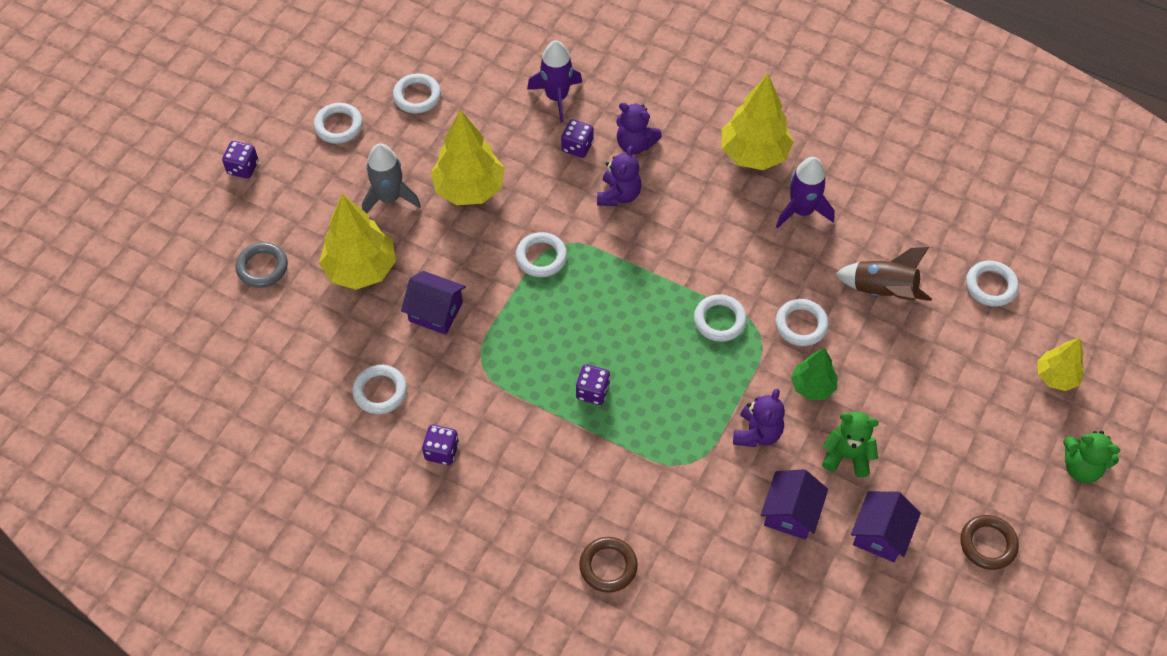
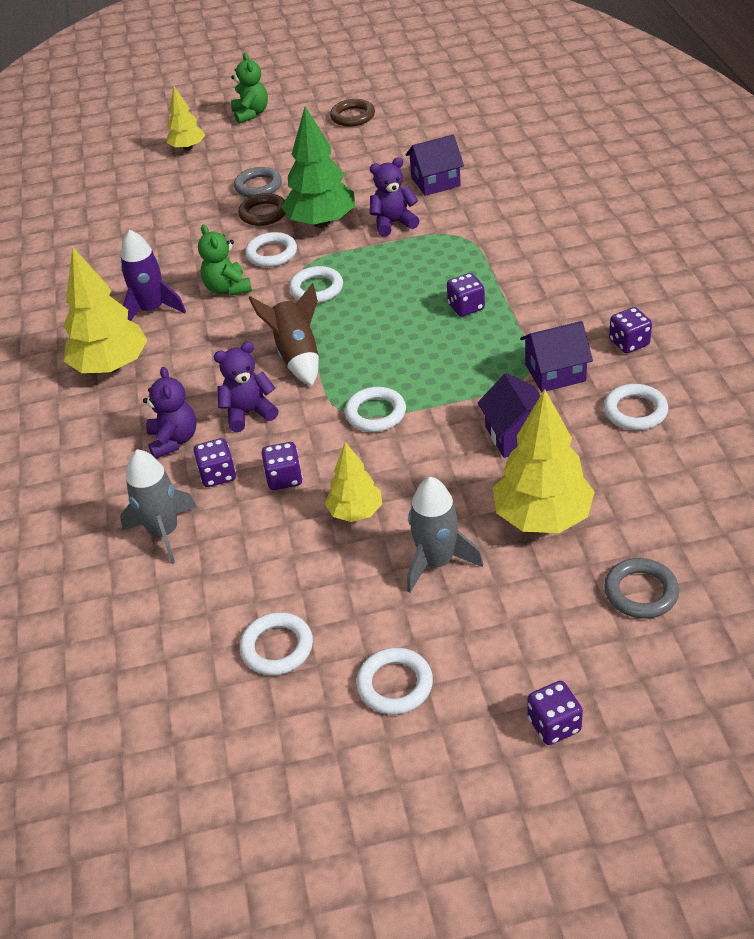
camera: 125 degrees left, 15 degrees down
yellow tree [431,110,505,205] -> yellow tree [325,442,382,522], size x0.59
purple rocket [527,40,582,122] -> grey rocket [120,449,197,564]
brown ring [579,537,638,593] -> brown ring moved to [238,193,286,226]
green tree [791,348,838,400] -> green tree [281,106,355,228], size x1.70
green teddy bear [822,412,879,477] -> green teddy bear moved to [198,224,252,296]
brown rocket [836,247,932,301] -> brown rocket moved to [249,283,319,386]
purple house [851,491,921,562] -> purple house moved to [520,321,593,392]
white ring [966,261,1019,307] -> none
none -> grey ring [234,167,282,198]
none -> purple dice [262,442,303,490]

